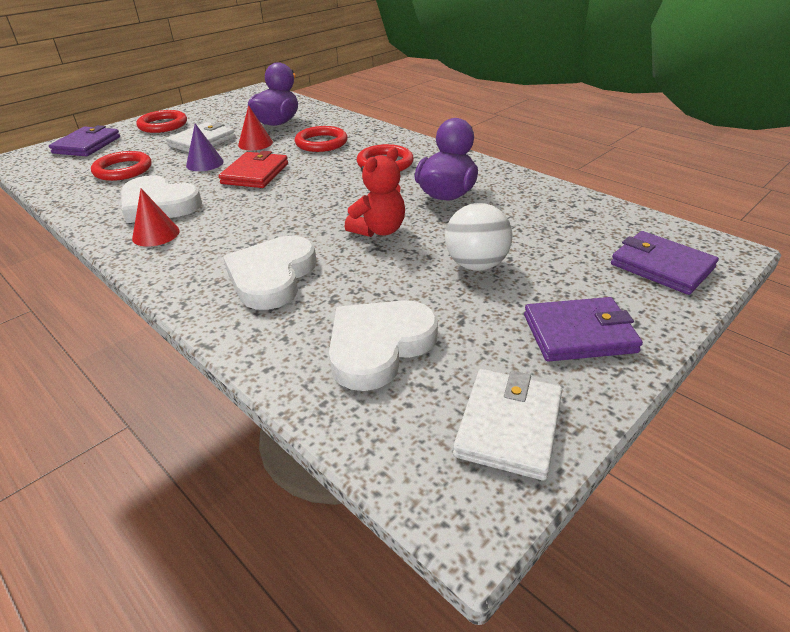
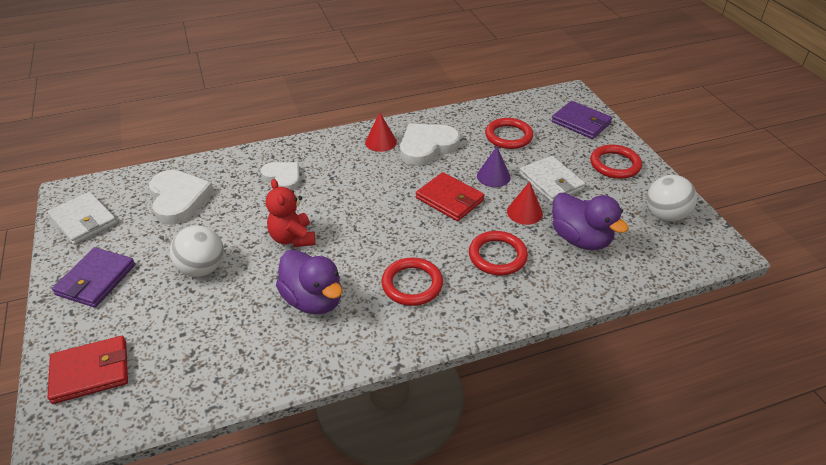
camera: 115 degrees right, 5 degrees up
white heart [223,236,317,310] -> white heart [261,162,300,190], size x0.64
purple wallet [611,231,719,295] -> red wallet [48,336,128,404]
none -> white ball [646,175,697,222]

